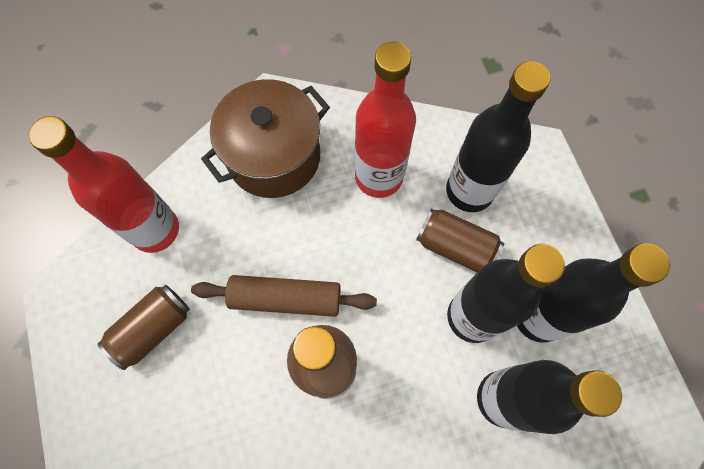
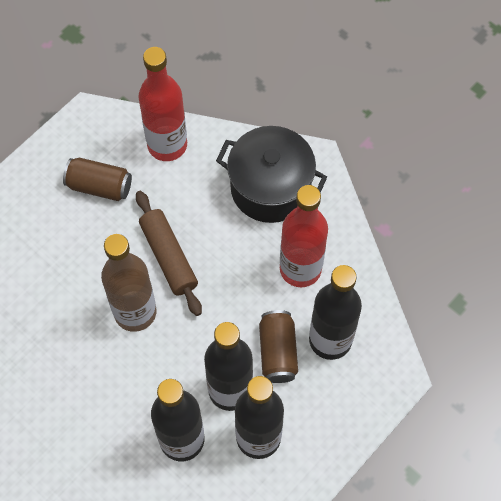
camera: 60 degrees right, 5 degrees down
brown pot [201,79,330,198] -> black pot [216,126,327,223]

